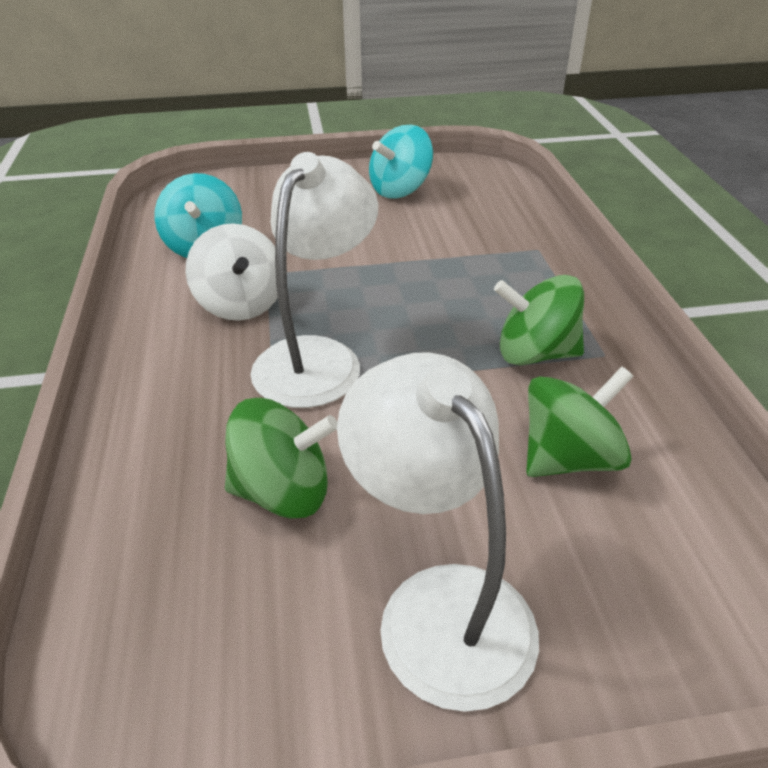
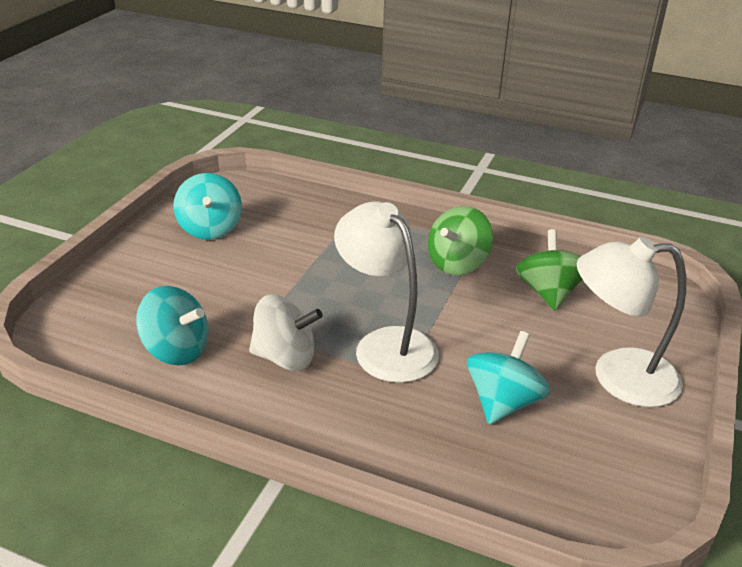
camera: 60 degrees left, 5 degrees down
green spinning top [225,398,338,519] -> turquoise spinning top [467,331,550,424]

